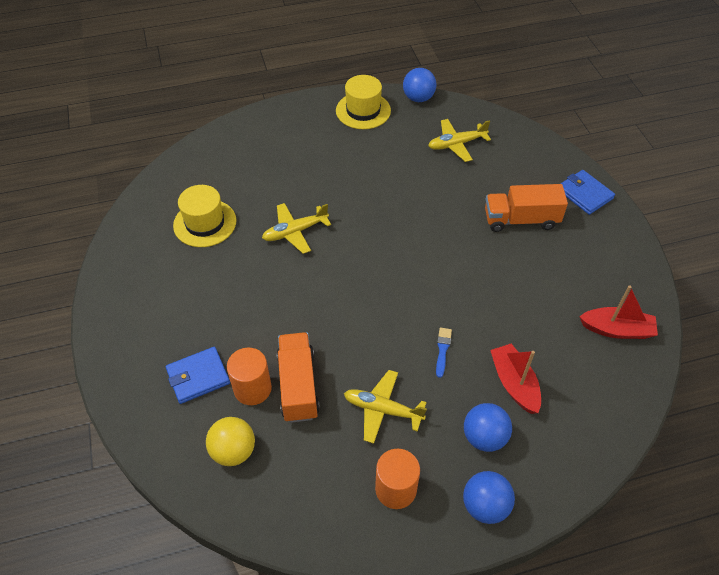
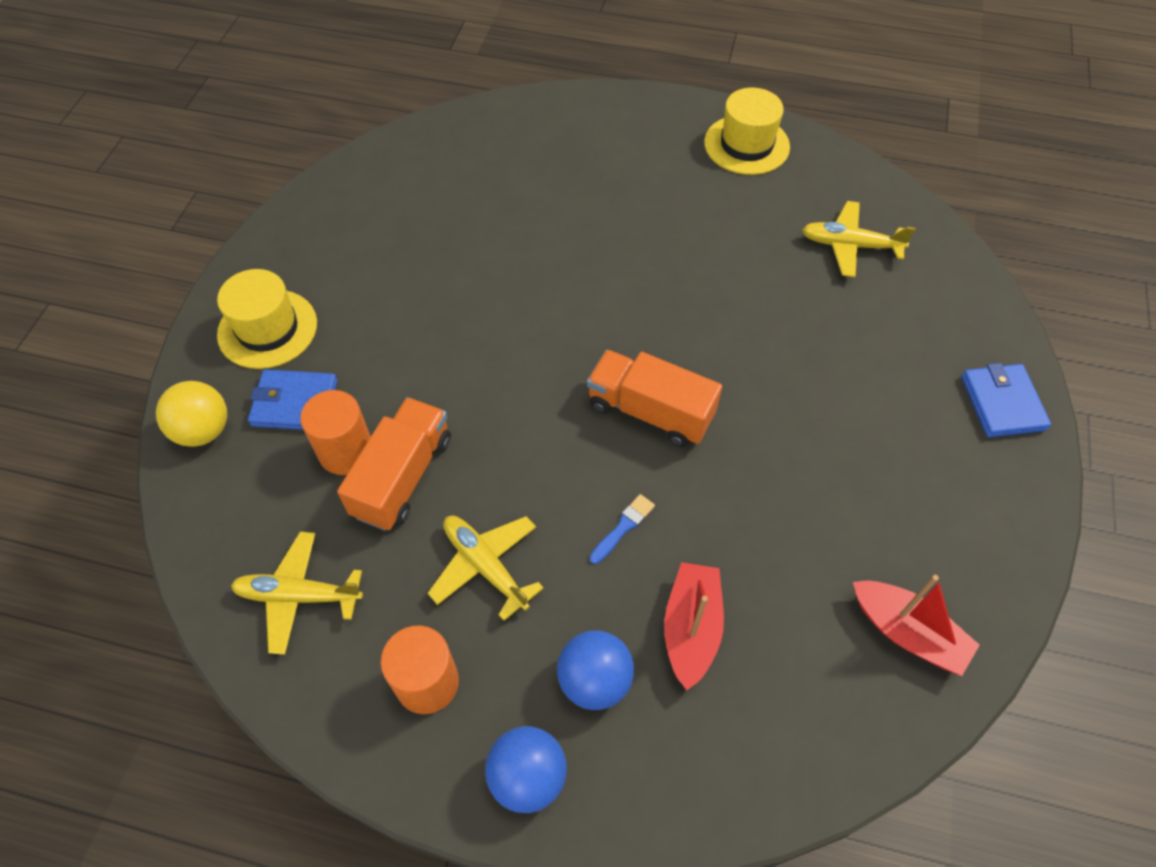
camera: 30 degrees right, 5 degrees up
yellow hat [173,185,237,247] -> yellow hat moved to [217,269,317,369]
yellow ball [206,417,255,466] -> yellow ball moved to [156,381,227,447]
yellow plane [262,203,331,254] -> yellow plane moved to [231,532,363,655]
blue ball [403,68,437,102] -> none
orange truck [485,184,568,232] -> orange truck moved to [587,350,722,447]

